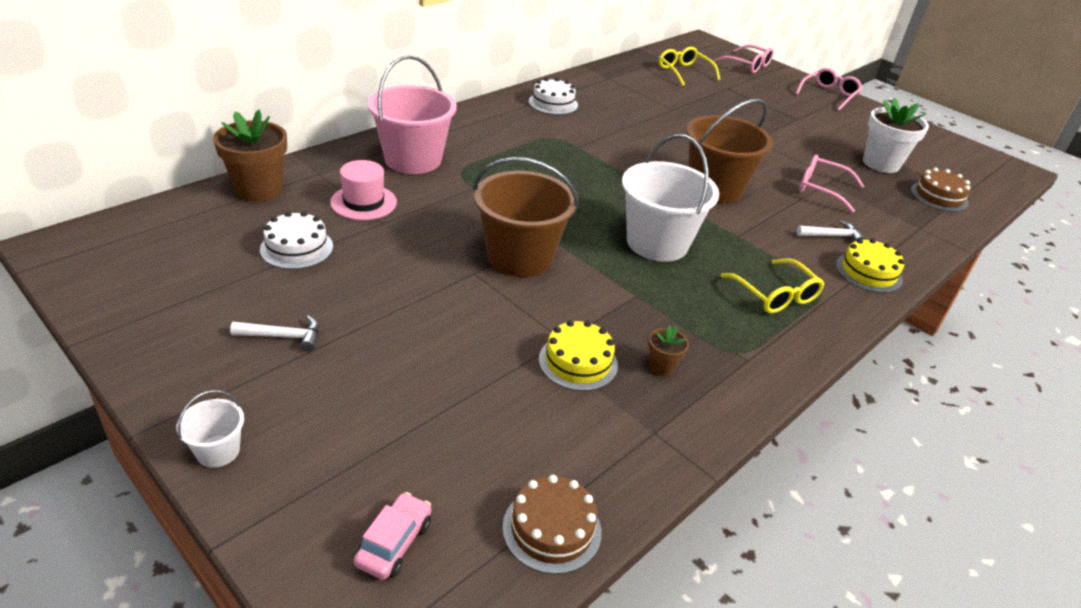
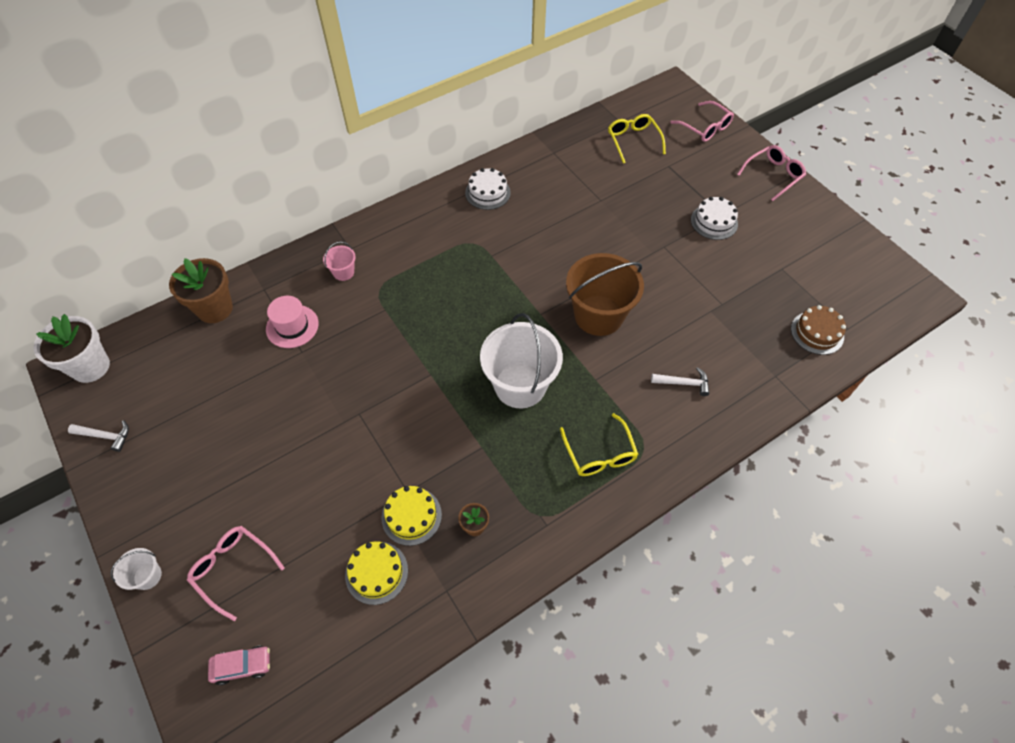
camera: 15 degrees right, 20 degrees up
white hammer [230,316,319,352] -> white hammer moved to [68,420,129,452]
white cake [260,211,333,269] -> white cake moved to [691,197,738,240]
pink car [354,492,431,580] -> pink car turned 45 degrees clockwise [208,646,270,685]
pink bucket [368,55,456,174] -> pink bucket [323,242,356,281], size x0.45
brown bucket [473,157,578,277] -> none
brown cake [503,475,602,574] -> none
pink glasses [799,154,864,213] -> pink glasses moved to [187,526,285,621]
yellow cake [836,238,905,293] -> yellow cake moved to [345,541,408,605]
white flower pot [863,98,929,173] -> white flower pot moved to [33,314,110,383]

